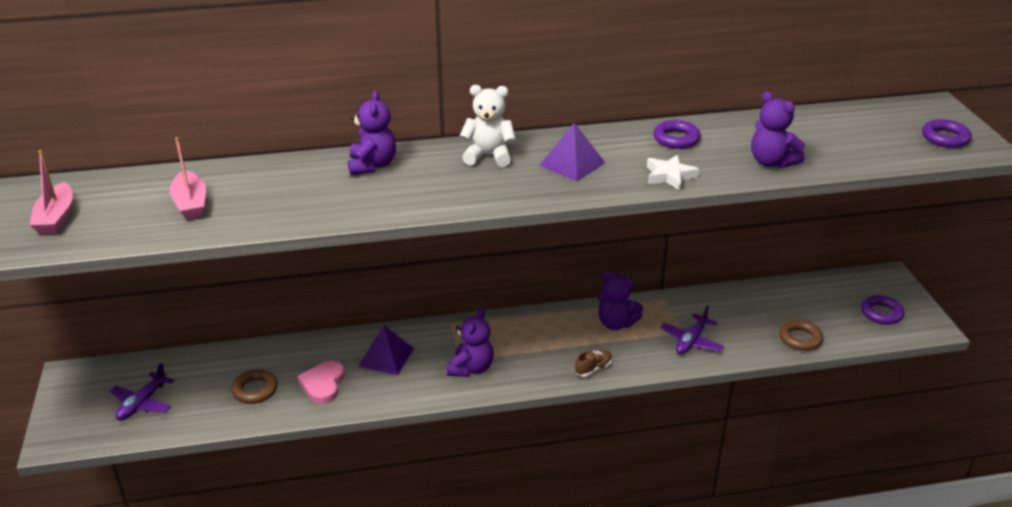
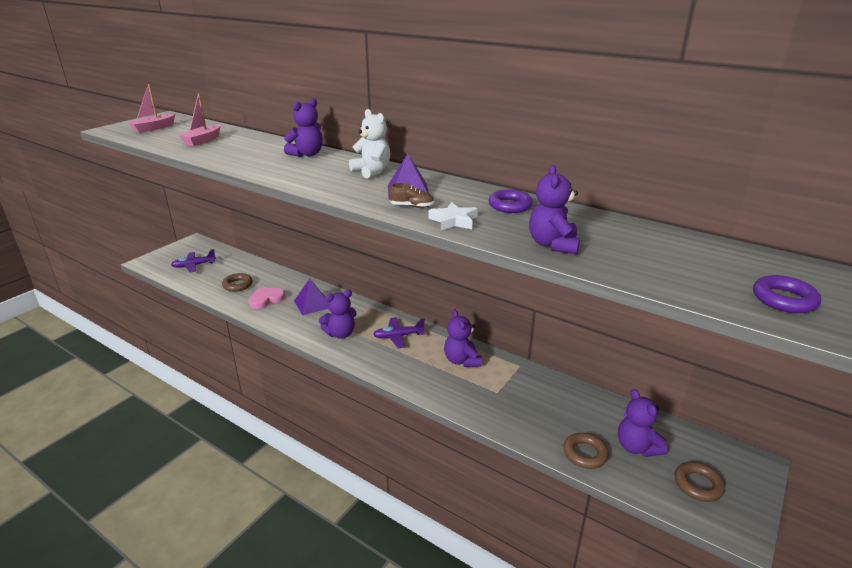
camera: 45 degrees right, 5 degrees down
brown shoe [575,350,612,377] -> brown shoe moved to [389,183,434,208]
purple plane [660,306,724,354] -> purple plane moved to [373,317,425,348]
purple ring [861,295,904,325] -> brown ring [675,462,725,502]
none -> purple teddy bear [618,389,667,457]

